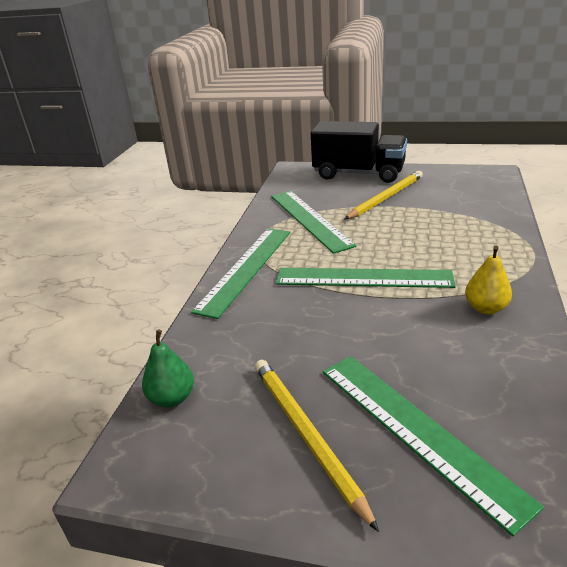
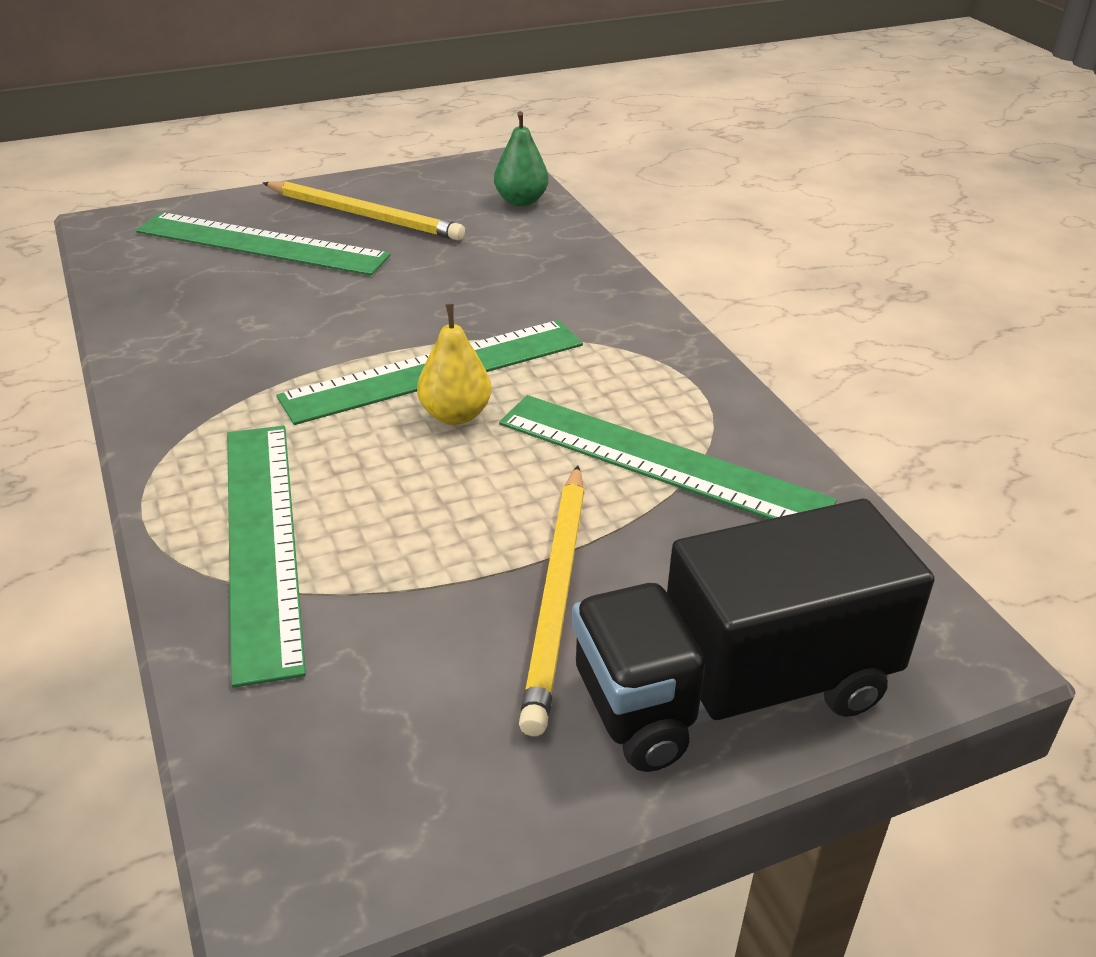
camera: 140 degrees right, 5 degrees up
green ruler [191,228,290,319] -> green ruler moved to [227,426,306,688]
yellow pear [465,246,512,314] -> yellow pear moved to [417,304,491,425]

